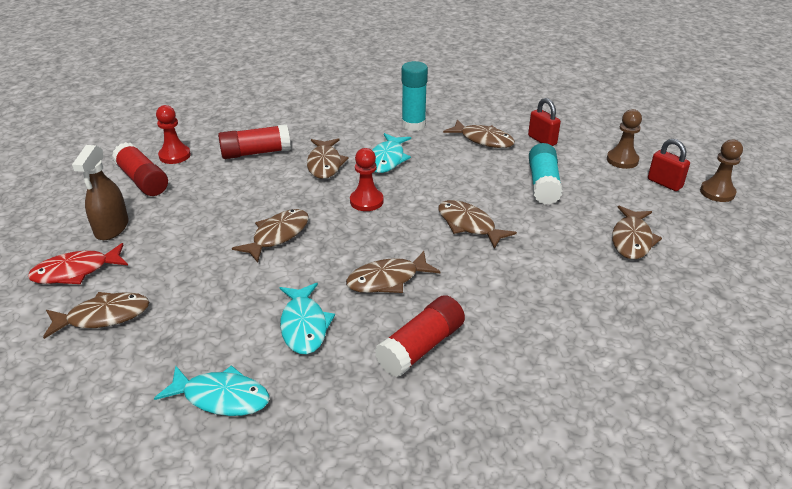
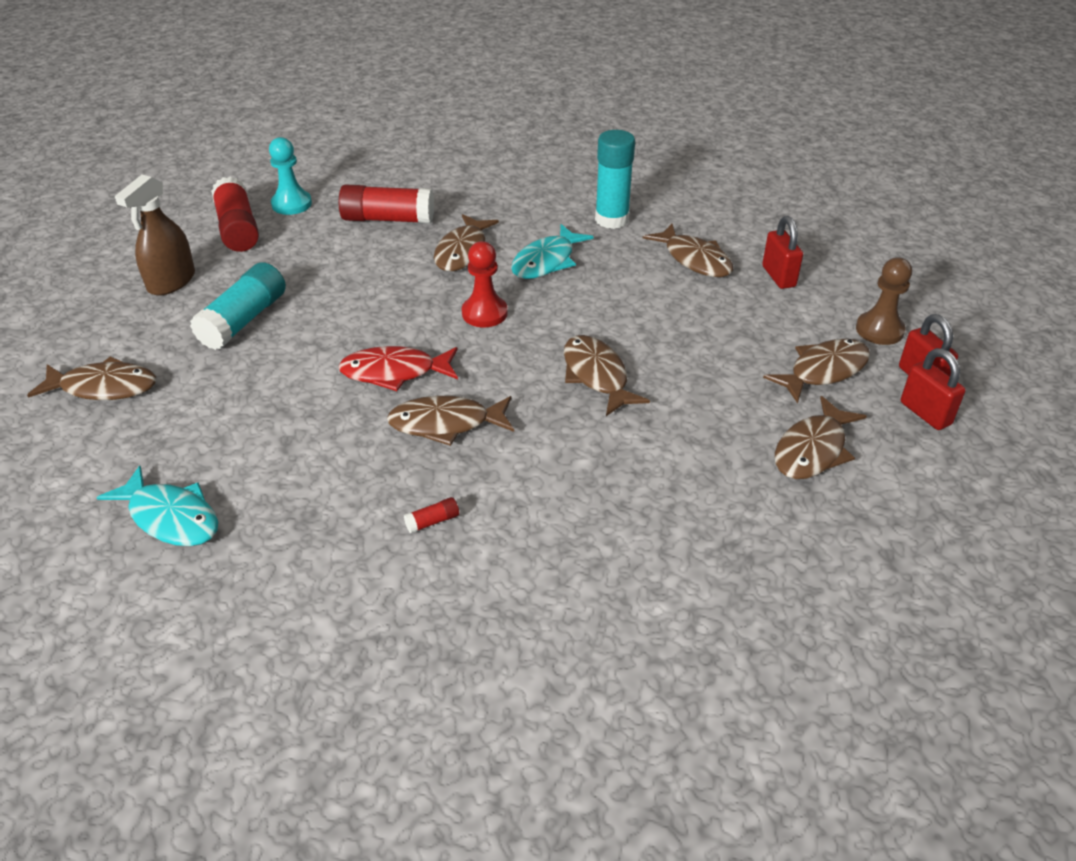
camera: 20 degrees right, 5 degrees up
red fish [28,243,128,284] -> red fish moved to [338,346,458,391]
red pawn [156,105,191,164] -> turquoise pawn [269,137,312,215]
brown fish [232,209,309,263] -> brown fish moved to [763,339,870,404]
turquoise fish [280,283,335,354] -> none
red glue stick [375,295,465,377] -> red glue stick [404,497,459,534], size x0.41
turquoise glue stick [529,143,563,205] -> turquoise glue stick moved to [190,262,286,350]
brown pawn [700,139,743,202] -> none
none -> red padlock [901,348,966,430]

